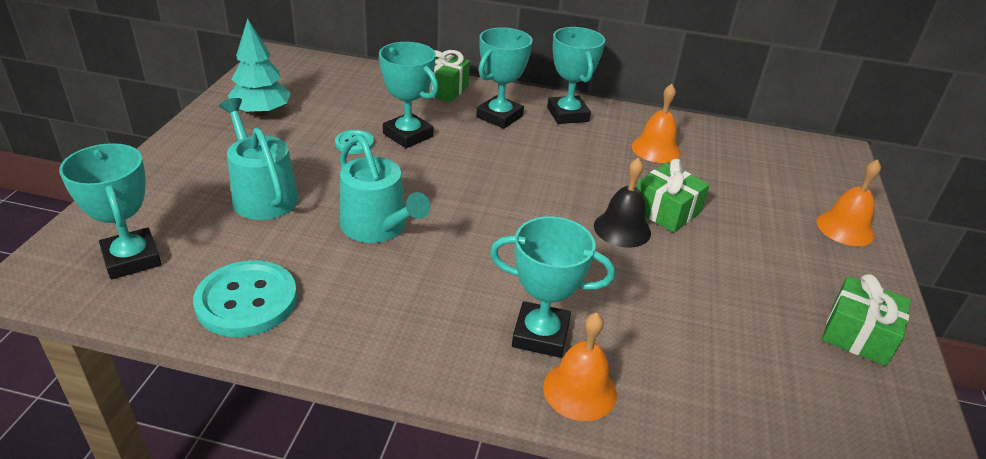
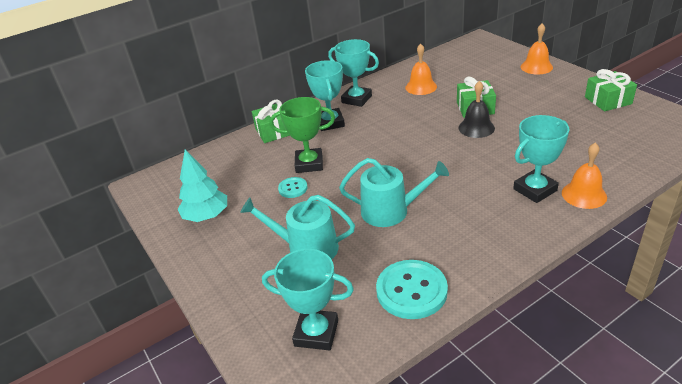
camera: 40 degrees left, 0 degrees up
turquoise trophy [379,42,438,148] -> green trophy [270,97,335,173]

